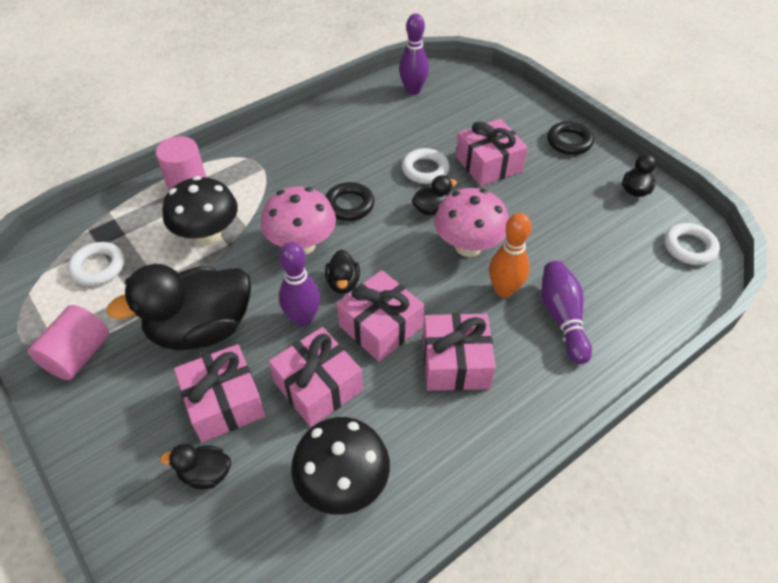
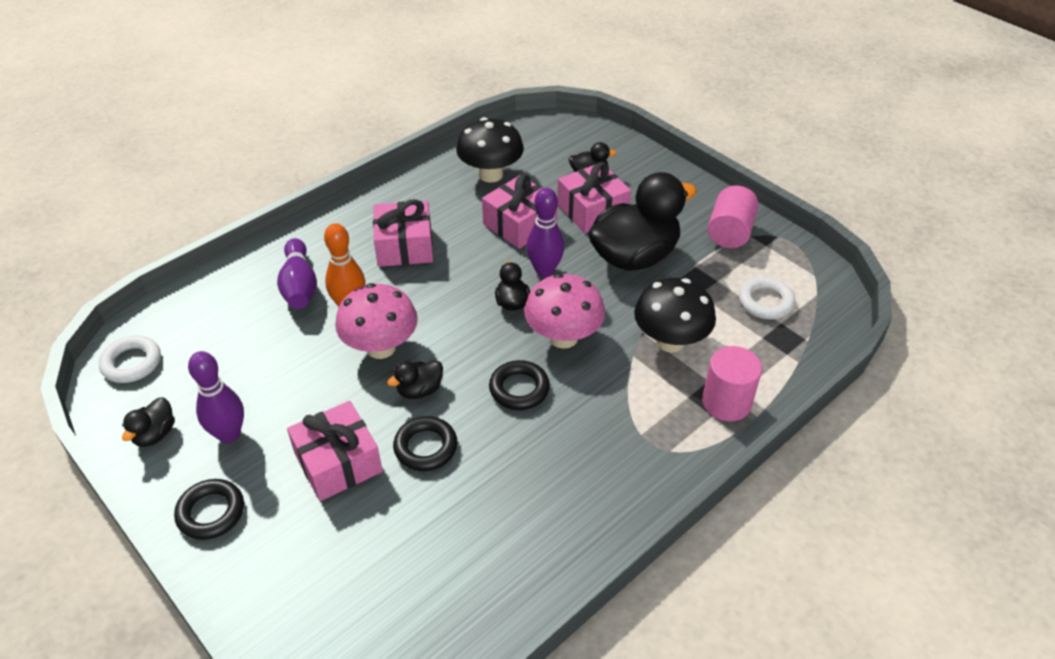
camera: 175 degrees right, 5 degrees down
pink gift [337,270,424,362] -> none
purple bowling pin [399,13,429,95] -> purple bowling pin moved to [188,351,244,443]
white ring [402,148,450,184] -> black ring [393,416,457,471]

